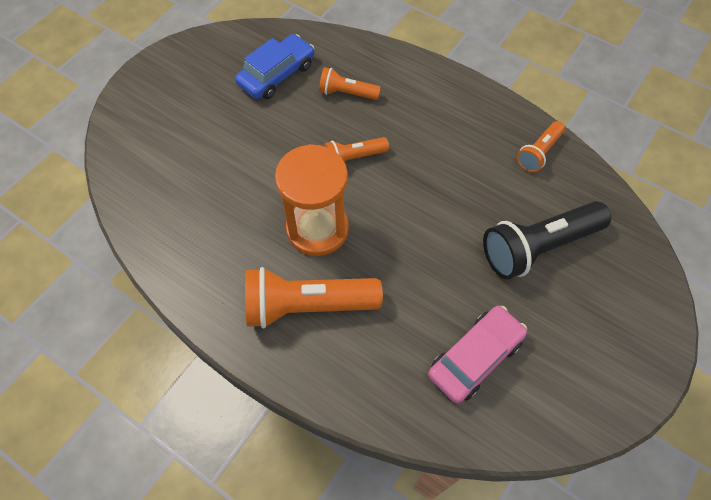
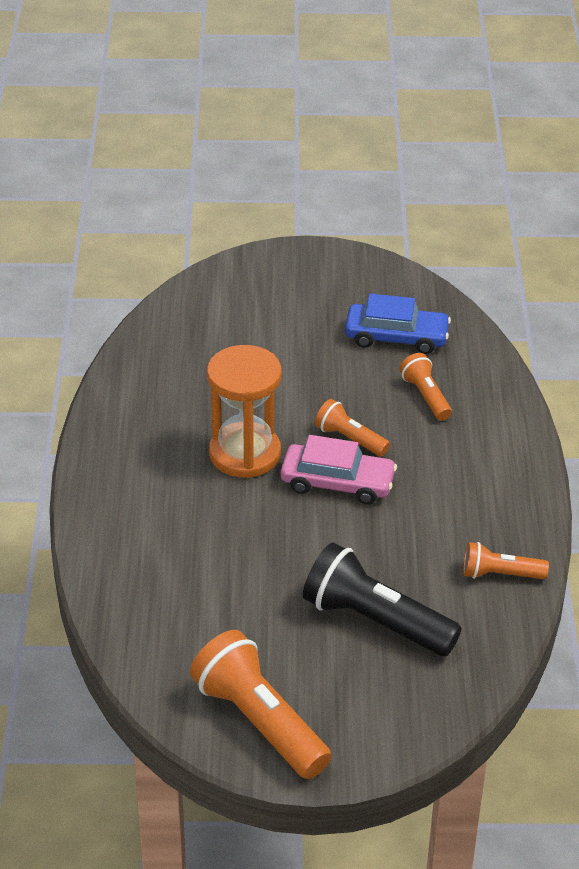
camera: 55 degrees right, 20 degrees down
orange flashlight [245,267,383,328] -> orange flashlight moved to [190,630,332,779]
pink car [428,306,527,403] -> pink car moved to [280,435,397,504]

